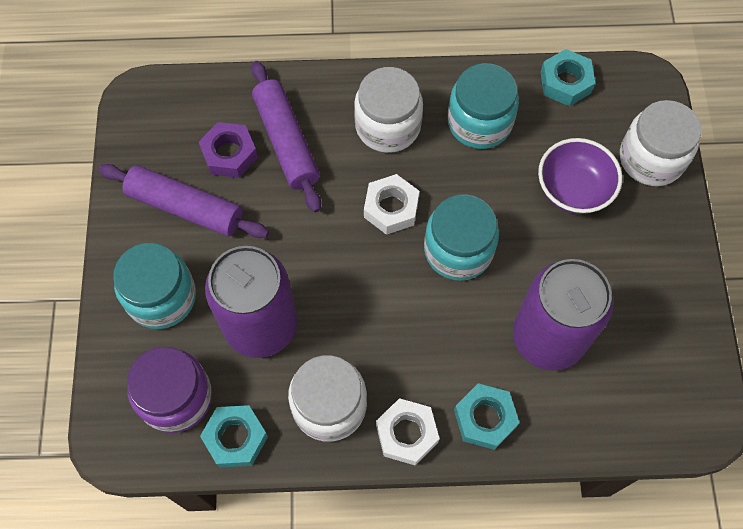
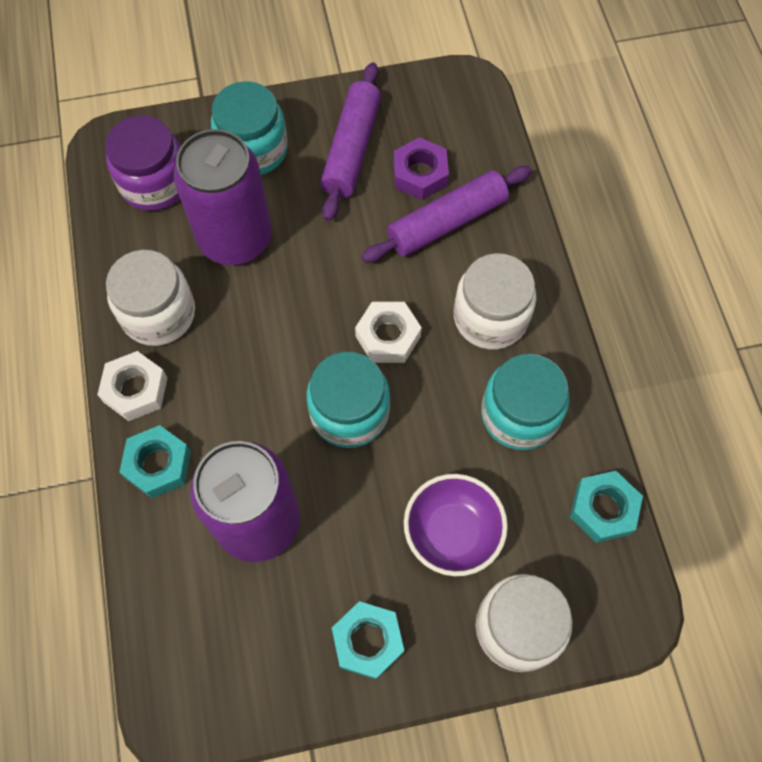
camera: 80 degrees right, 0 degrees up
turquoise nut [200,405,268,468] -> turquoise nut moved to [332,601,404,680]

